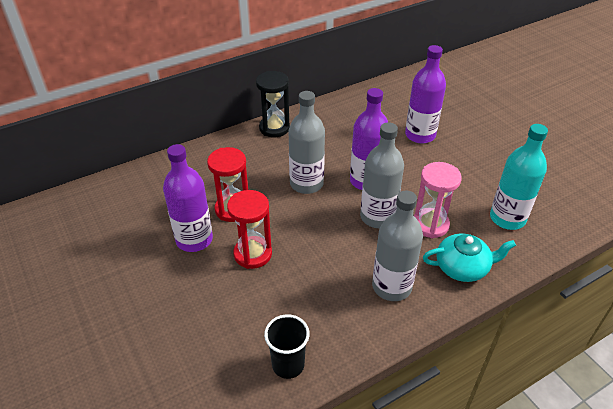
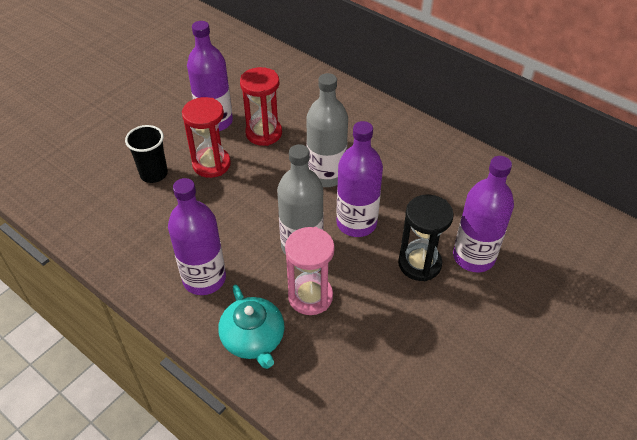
camera: 70 degrees right, 5 degrees up
black hourglass [256,71,290,137] -> black hourglass moved to [398,195,454,281]
black cup [264,314,310,379] -> black cup moved to [125,125,168,183]
grey bottle [372,190,423,301] -> purple bottle [168,178,226,295]
turquoise bottle [490,124,548,230] -> none

